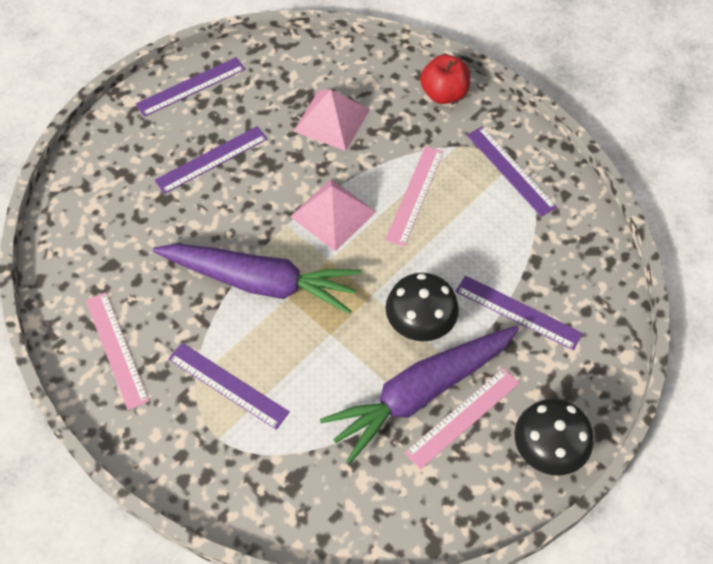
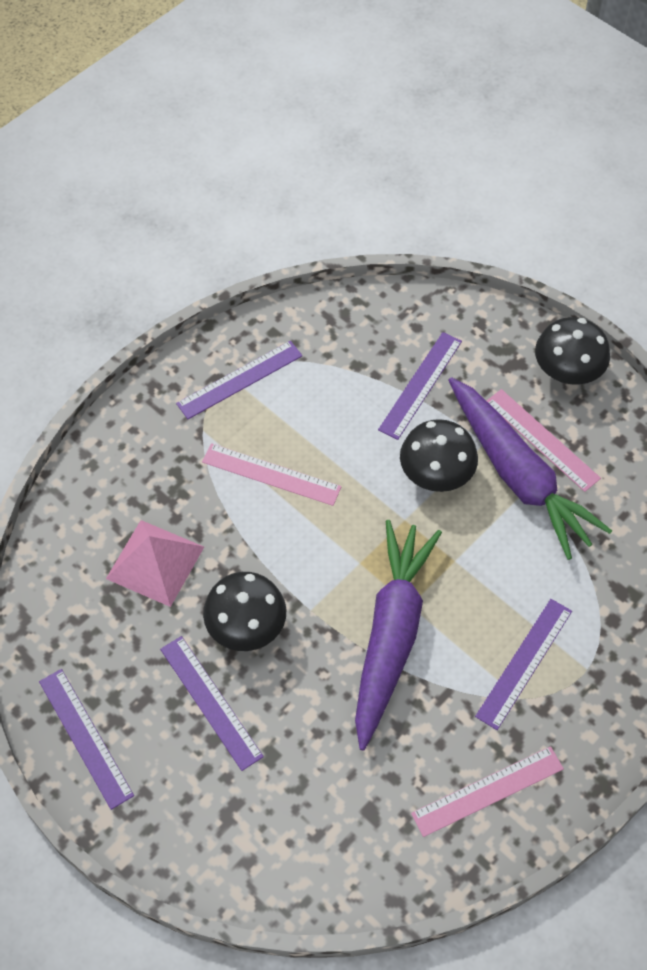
camera: 90 degrees left, 0 degrees up
pink pyramid [290,179,376,251] -> none
red apple [420,54,470,104] -> none
none -> black mushroom [203,572,286,651]

